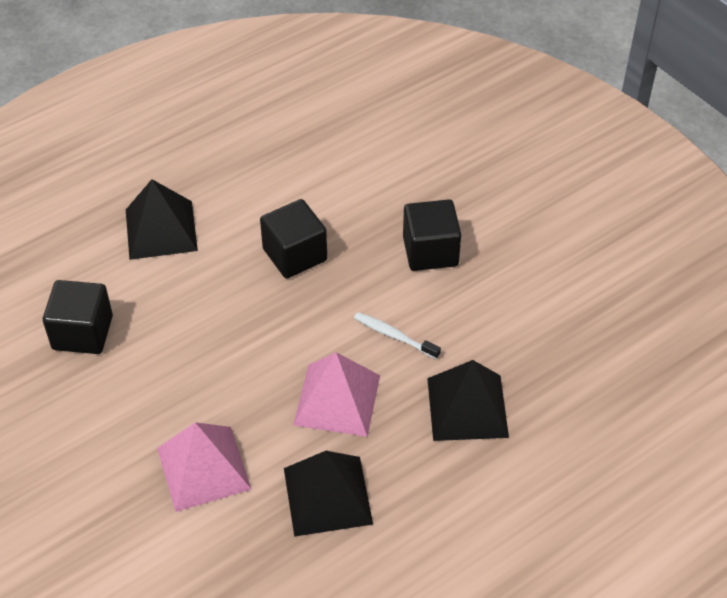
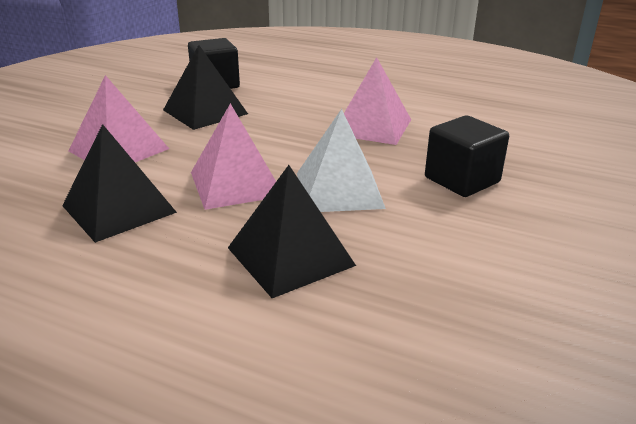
camera: 60 degrees right, 20 degrees down
black pyramid [126,179,198,260] -> black pyramid moved to [163,45,248,130]
black cube [260,199,327,278] -> pink pyramid [344,57,411,145]
white toothbrush [354,312,441,359] -> white pyramid [297,109,386,212]

